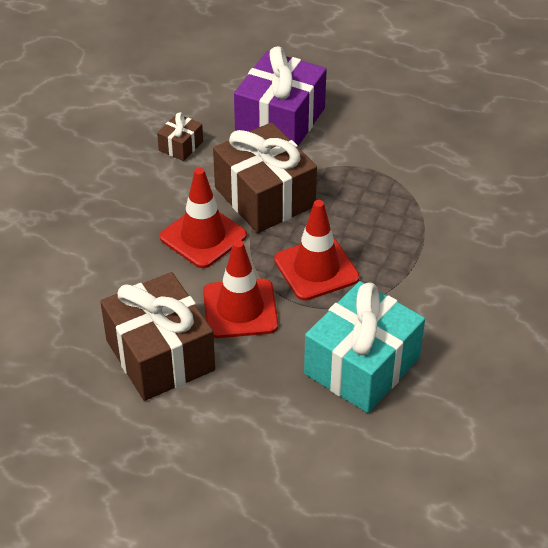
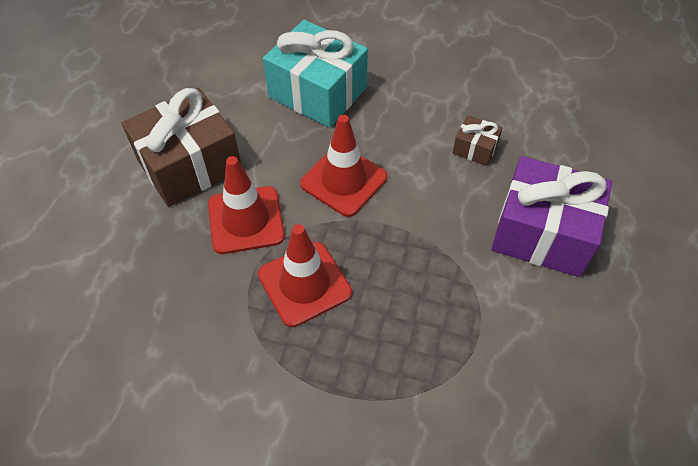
camera: 85 degrees right, 10 degrees up
brown gift [213,122,317,233] -> none
turquoise gift [304,281,425,413] -> turquoise gift moved to [263,20,368,128]

